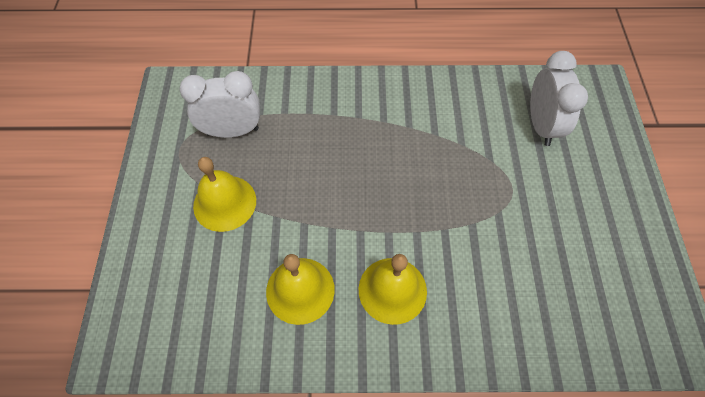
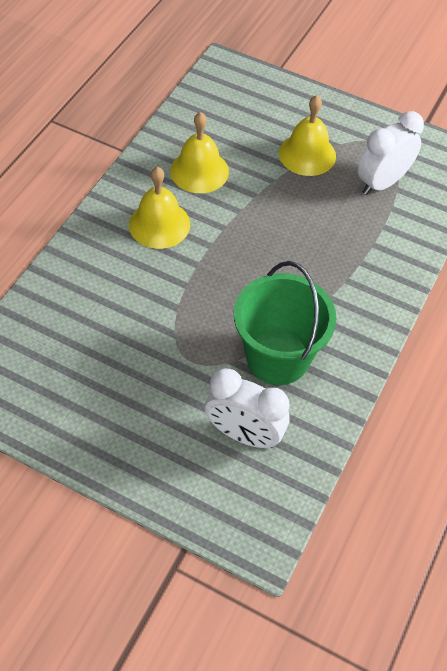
camera: 115 degrees right, 5 degrees down
white clock [180,71,260,138] -> white clock turned 150 degrees counterclockwise [357,111,424,195]
none -> green bucket [234,261,336,385]

